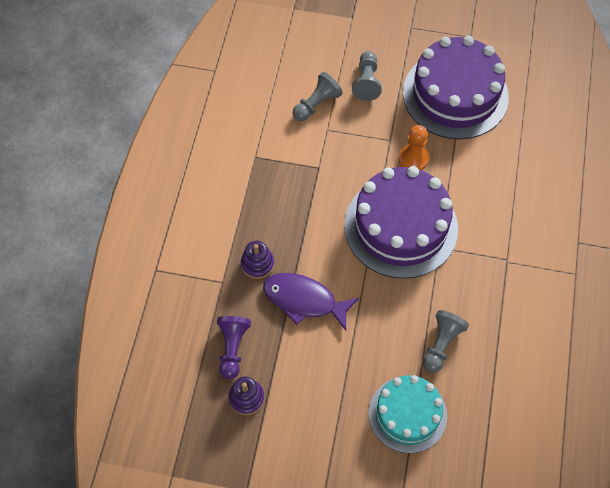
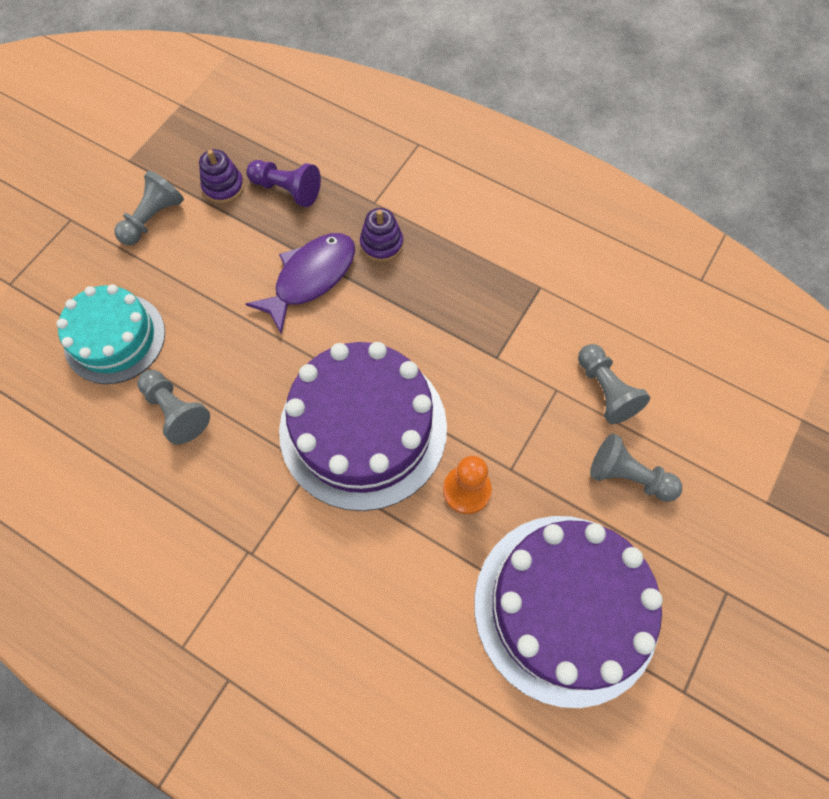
camera: 110 degrees right, 5 degrees up
none -> grey pawn [114,170,184,245]

